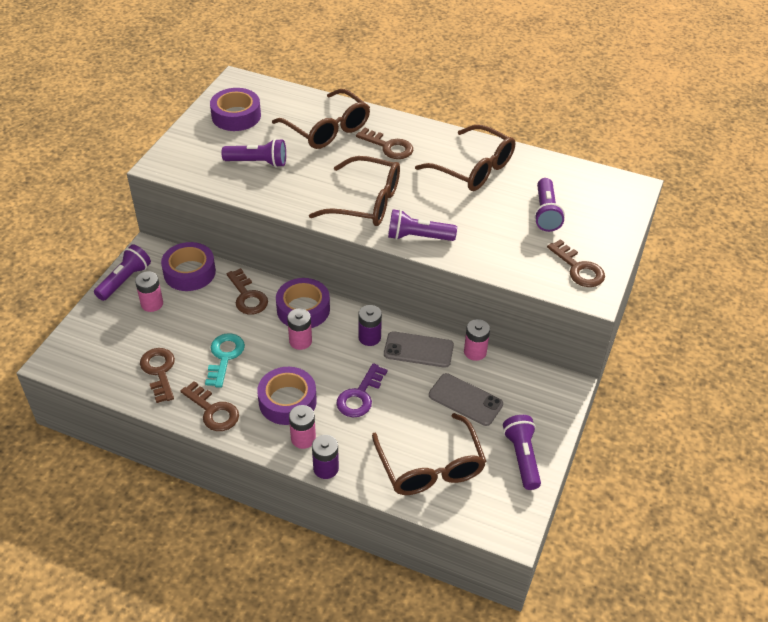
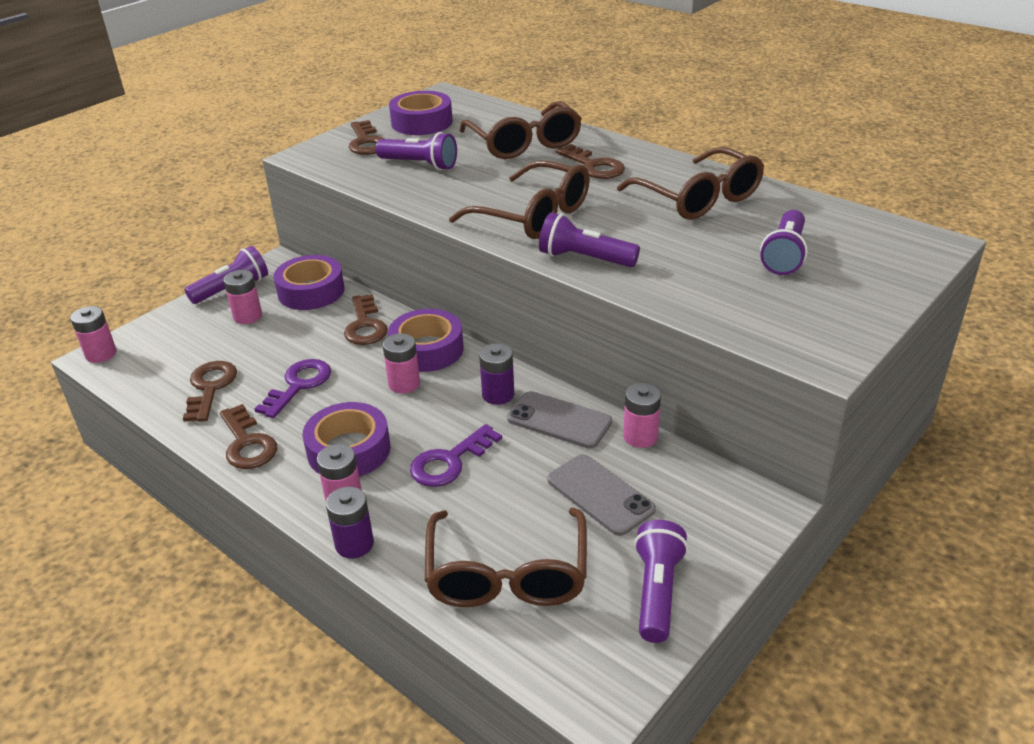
camera: 20 degrees right, 10 degrees down
turquoise key [205,333,245,388] -> purple key [255,359,331,418]
brown key [547,239,605,287] -> brown key moved to [349,120,385,155]
none -> pink battery [70,306,116,363]

